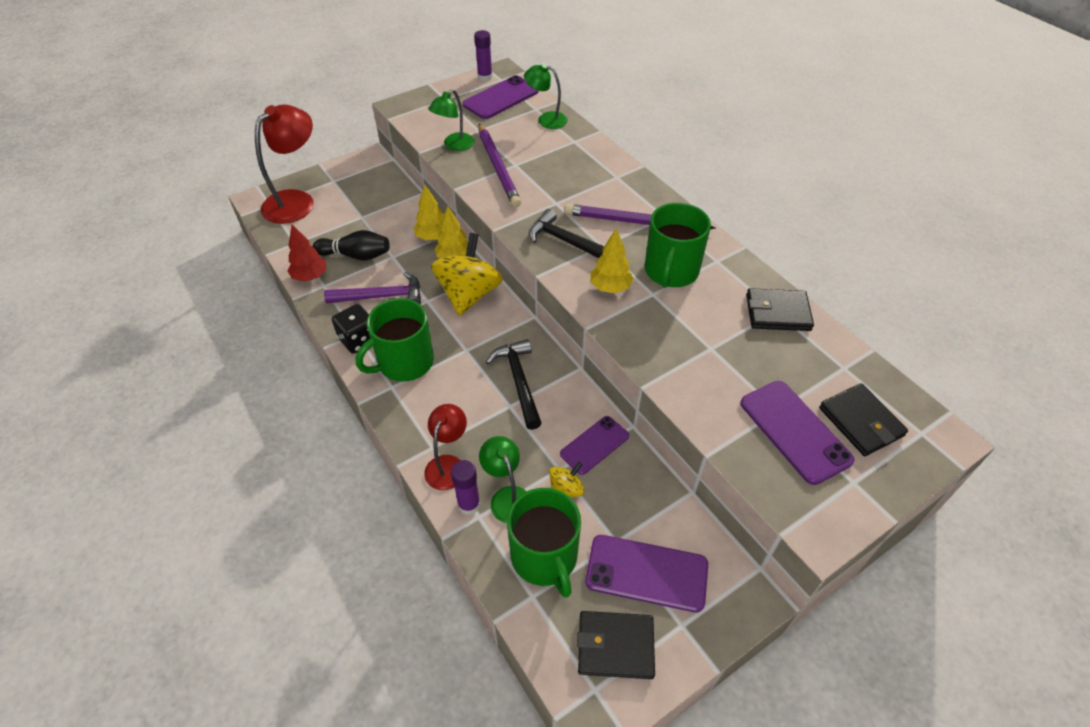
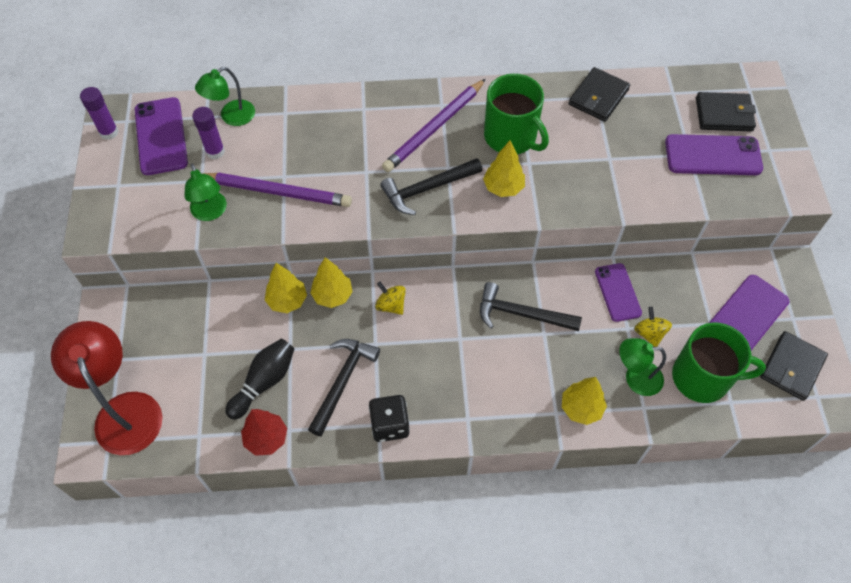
camera: 60 degrees left, 10 degrees up
purple hammer [324,272,421,304] -> black hammer [308,339,380,436]
green mug [356,298,434,382] -> none
red lamp [424,404,467,490] -> yellow tree [562,377,607,425]
yellow spinning top [431,233,503,316] -> yellow spinning top [375,282,406,315], size x0.47
purple glue stick [451,460,480,515] -> purple glue stick moved to [192,107,225,159]

